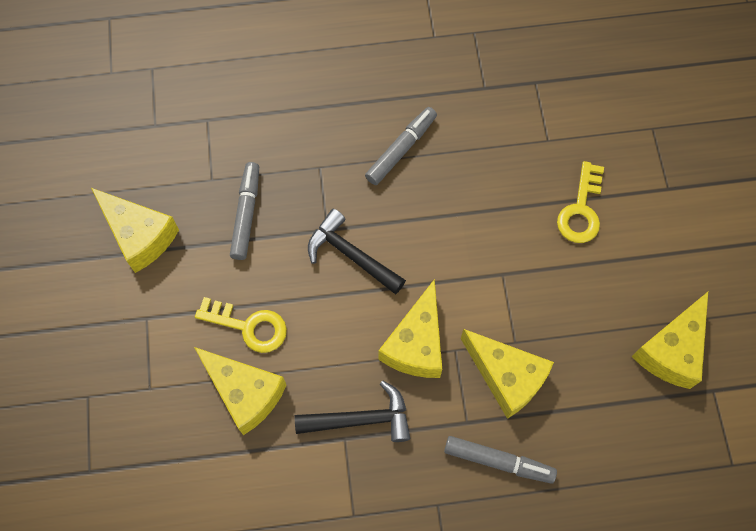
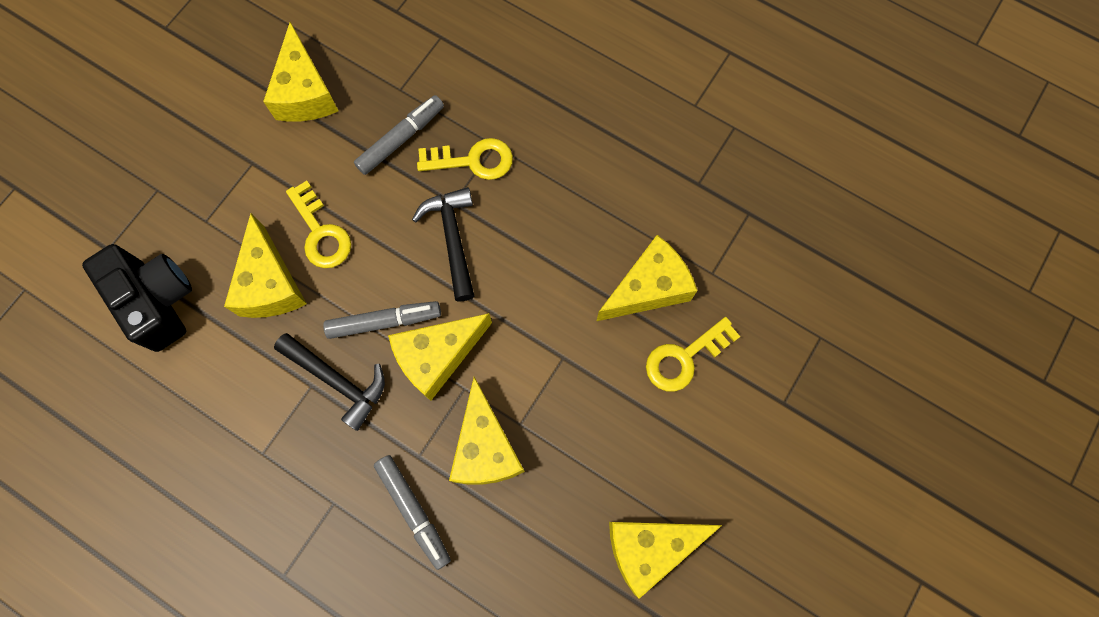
camera: 40 degrees right, 5 degrees up
grey marker [365,107,437,185] -> grey marker moved to [323,301,441,339]
none -> black camera [82,244,192,352]
none -> yellow key [417,138,513,180]
none -> yellow cheese [597,235,698,321]

